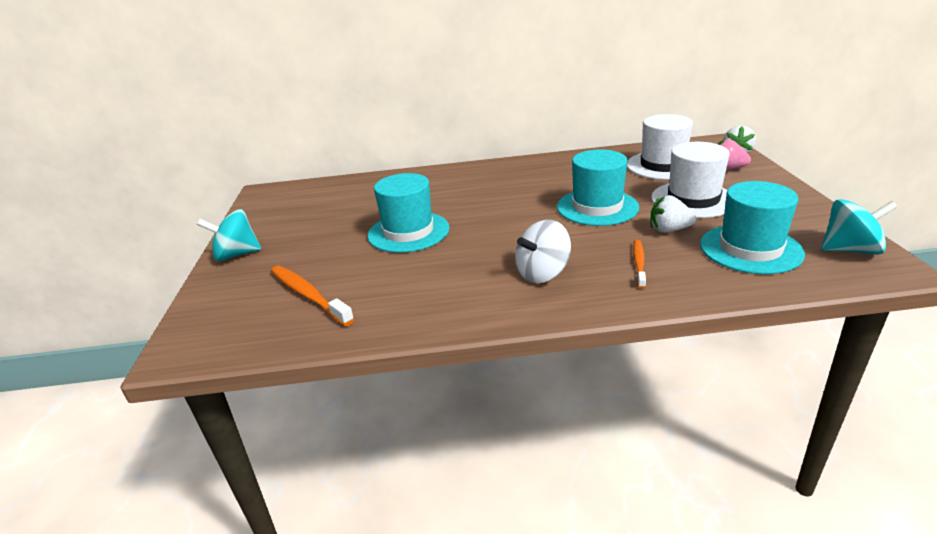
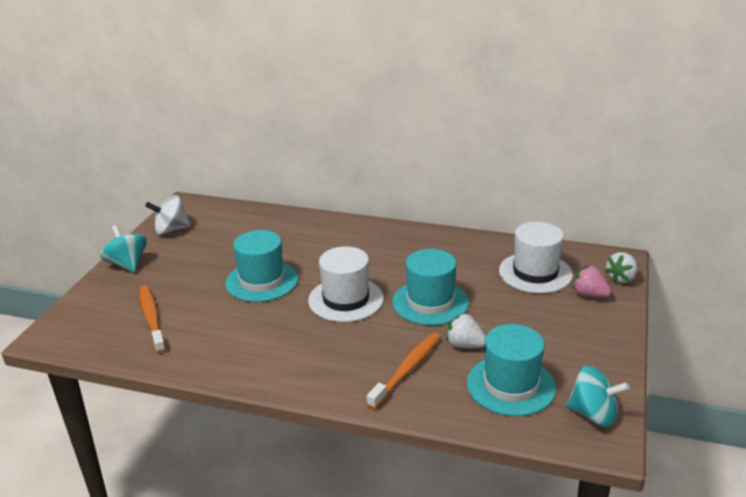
camera: 20 degrees right, 0 degrees up
turquoise spinning top [197,209,262,261] -> turquoise spinning top turned 45 degrees clockwise [100,225,147,272]
white spinning top [515,220,571,283] -> white spinning top moved to [145,195,191,235]
orange toothbrush [633,240,646,289] -> orange toothbrush [367,332,441,409], size x1.66
white hat [651,142,730,218] -> white hat moved to [308,246,384,322]

